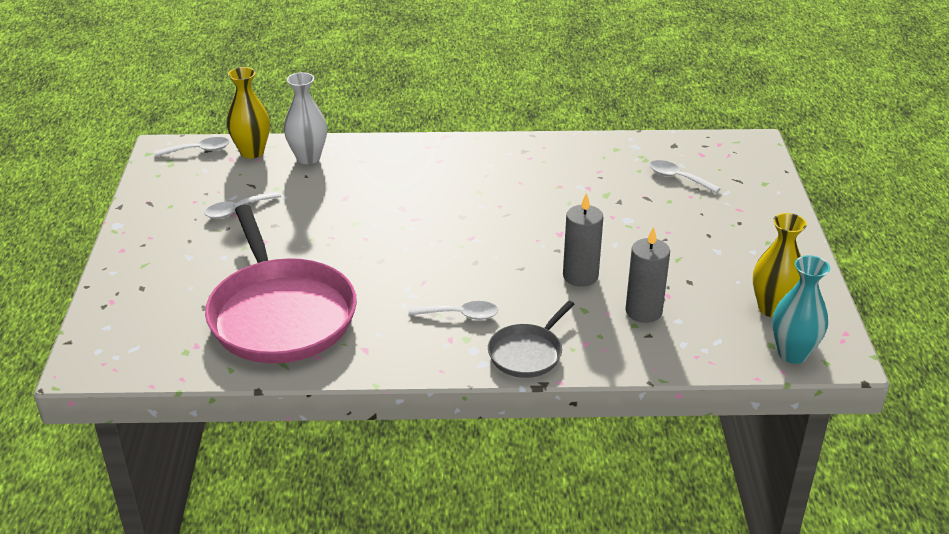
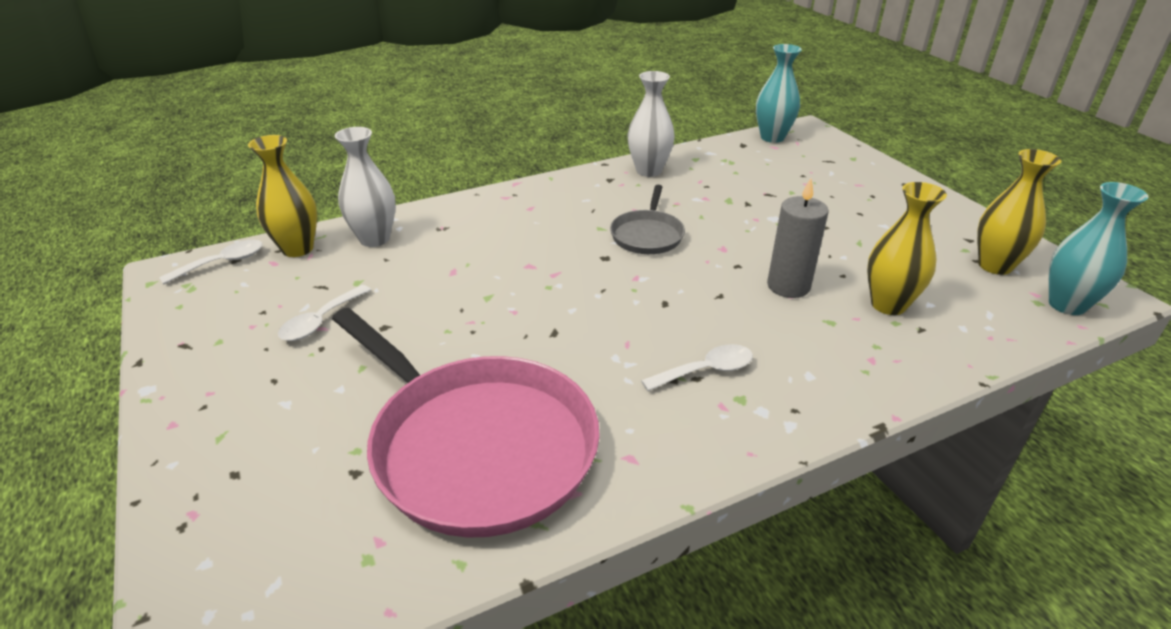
camera: 25 degrees left, 0 degrees up
grey pan [488,301,574,378] -> grey pan moved to [610,185,685,254]
grey candle [625,227,670,323] -> yellow vase [867,182,947,315]
white spoon [649,160,721,193] -> none
none -> white vase [628,71,675,177]
none -> turquoise vase [756,44,802,143]

